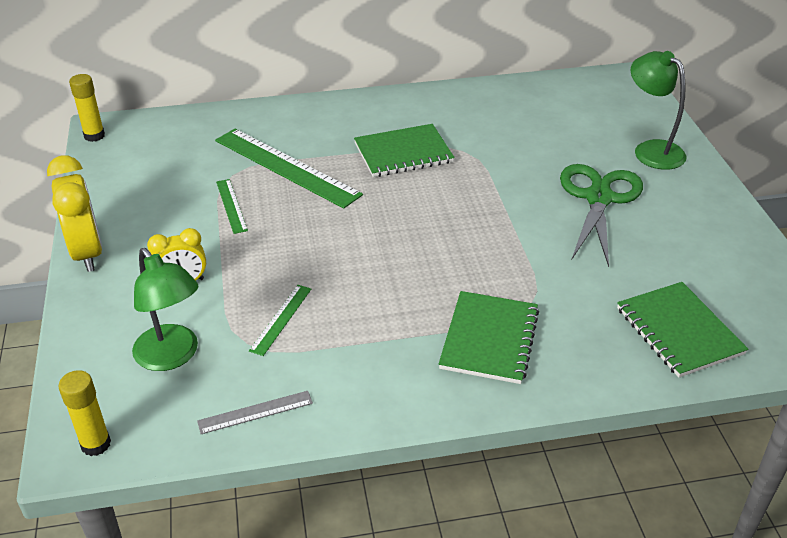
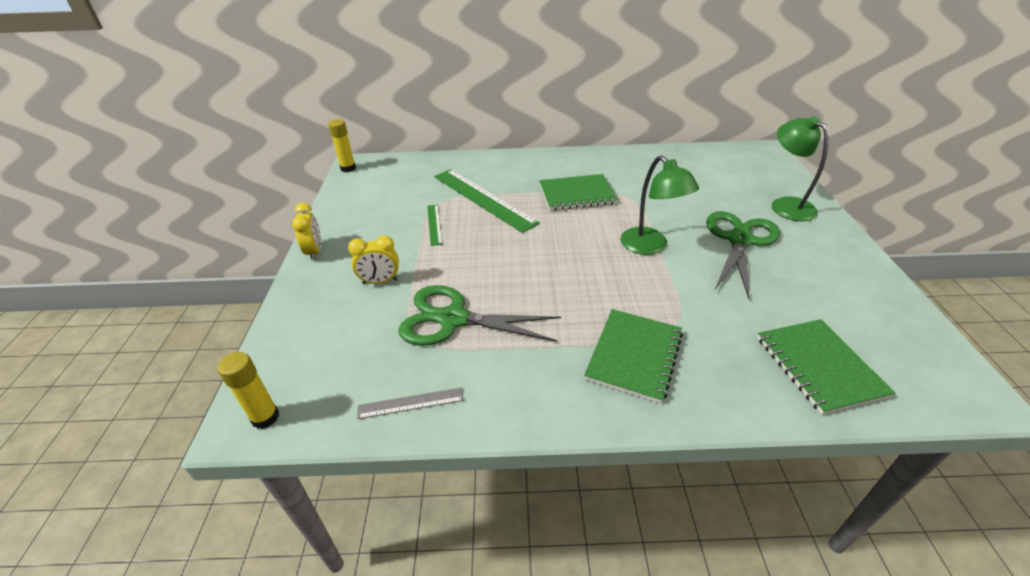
camera: 10 degrees right, 0 degrees up
yellow clock [47,155,102,272] -> yellow clock [292,203,321,261], size x0.62
green lamp [132,248,199,371] -> green lamp moved to [621,155,699,255]
green ruler [249,285,311,356] -> green scissors [398,285,561,346]

